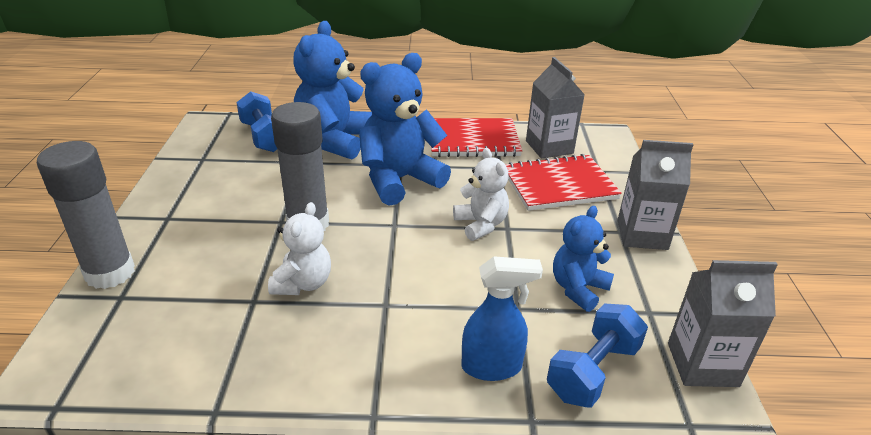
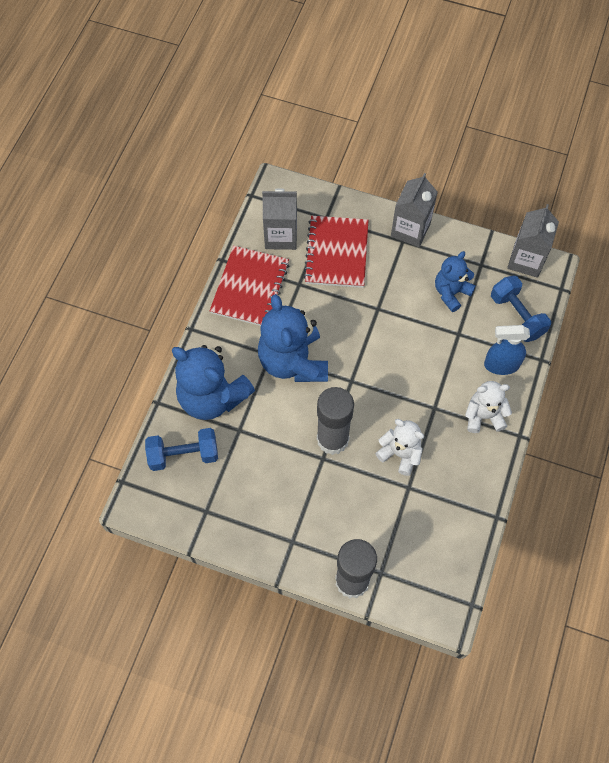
camera: 70 degrees left, 30 degrees up
white teddy bear [453,148,509,241] -> white teddy bear moved to [465,381,512,433]
blue spray bottle [461,257,543,381] -> blue spray bottle turned 105 degrees counterclockwise [484,325,530,375]
blue teddy bear [553,206,614,312] -> blue teddy bear turned 75 degrees clockwise [435,251,476,312]

